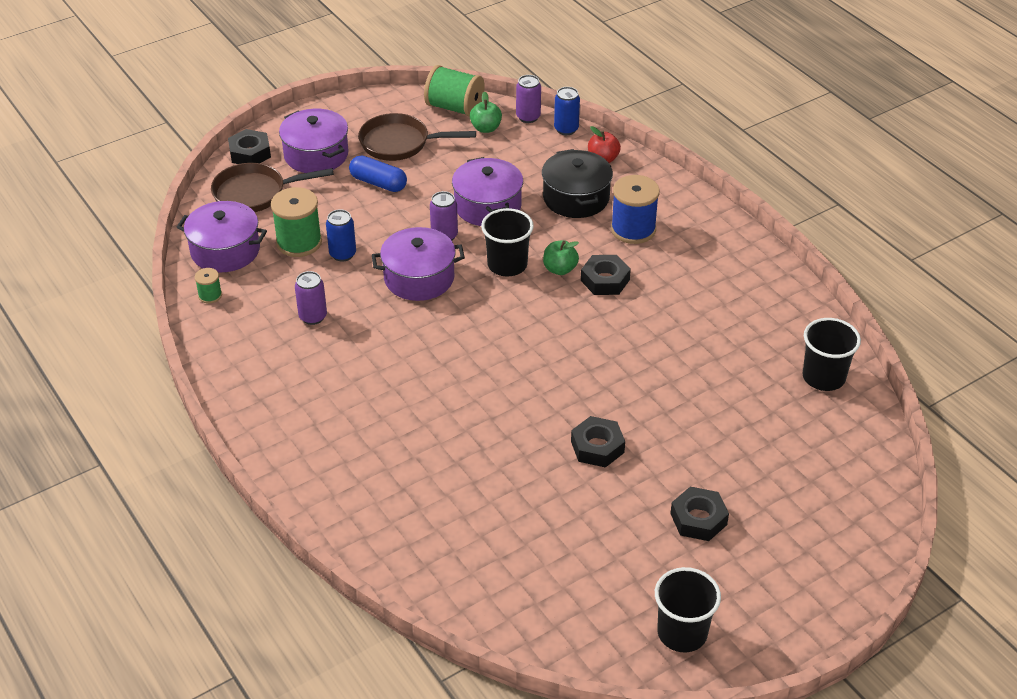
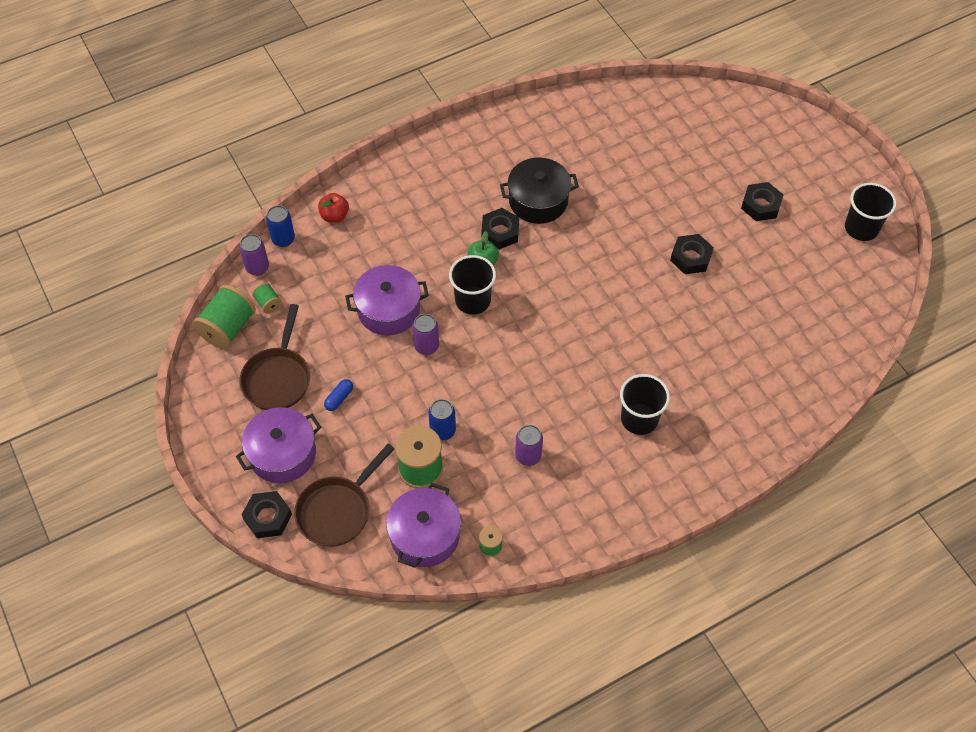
camera: 85 degrees left, 15 degrees up
brown pan [211,163,334,212] -> brown pan turned 45 degrees clockwise [294,444,395,547]
blue capsule [349,155,407,192] -> blue capsule [324,379,353,411], size x0.60
purple pot [372,227,465,301] -> none
green apple [470,91,502,133] -> green spool [252,282,282,314]
black pot [542,149,613,218] -> black pot moved to [500,158,579,224]
blue spool [611,175,660,244] -> none
black cup [803,318,861,391] -> black cup moved to [620,374,670,435]

